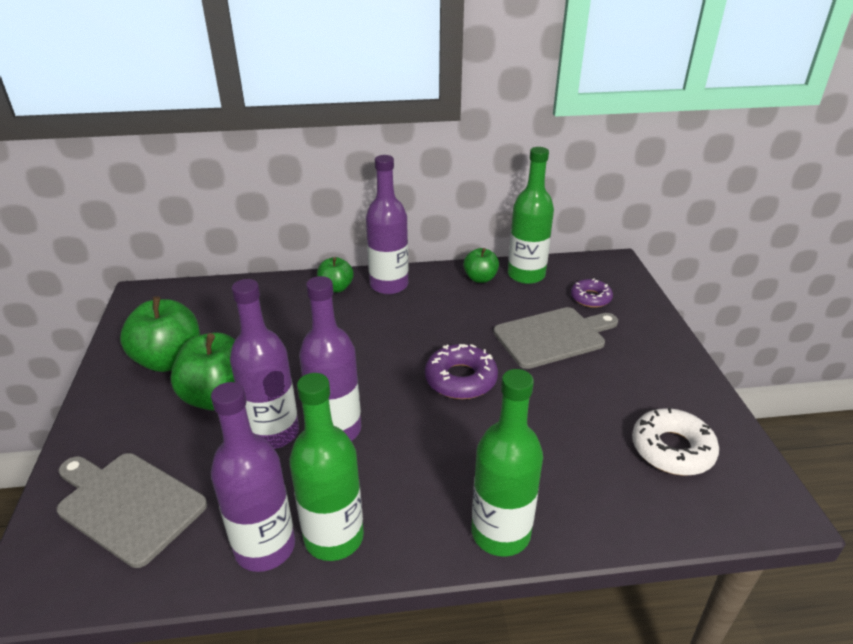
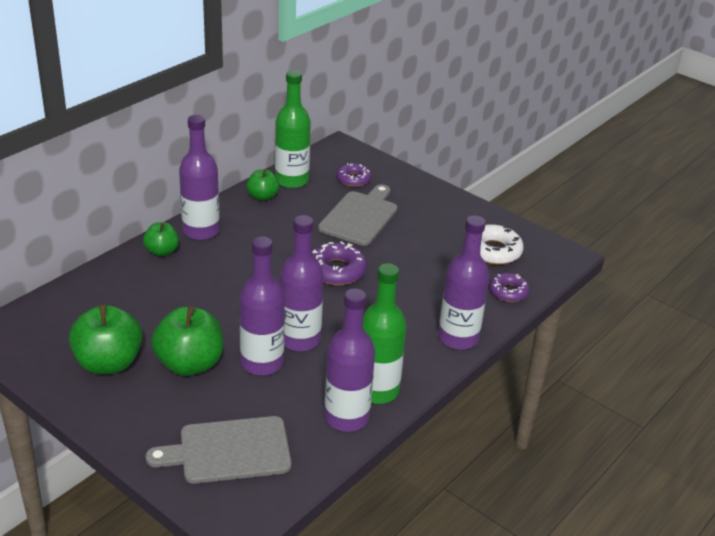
camera: 45 degrees left, 0 degrees up
green bottle [472,369,543,557] -> purple bottle [438,215,489,350]
none -> purple donut [489,273,530,302]

